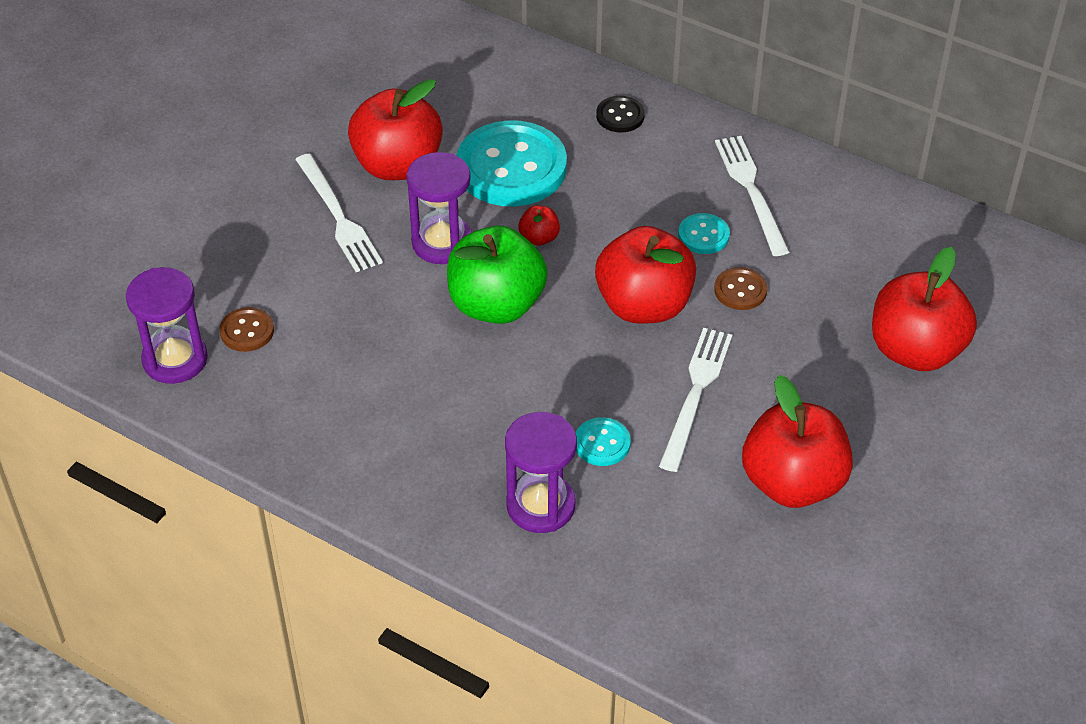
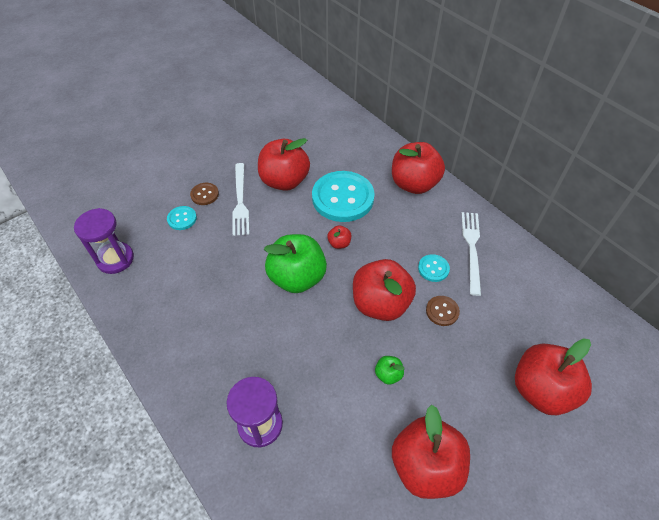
camera: 20 degrees right, 5 degrees up
brown button [220,307,274,352] -> brown button moved to [190,183,219,205]
purple hourglass [407,152,472,264] -> none
turquoise button [575,417,631,466] -> turquoise button moved to [167,206,197,230]
black button [596,96,645,132] -> red apple [392,142,445,194]
white fork [659,328,732,472] -> green apple [375,356,405,385]

